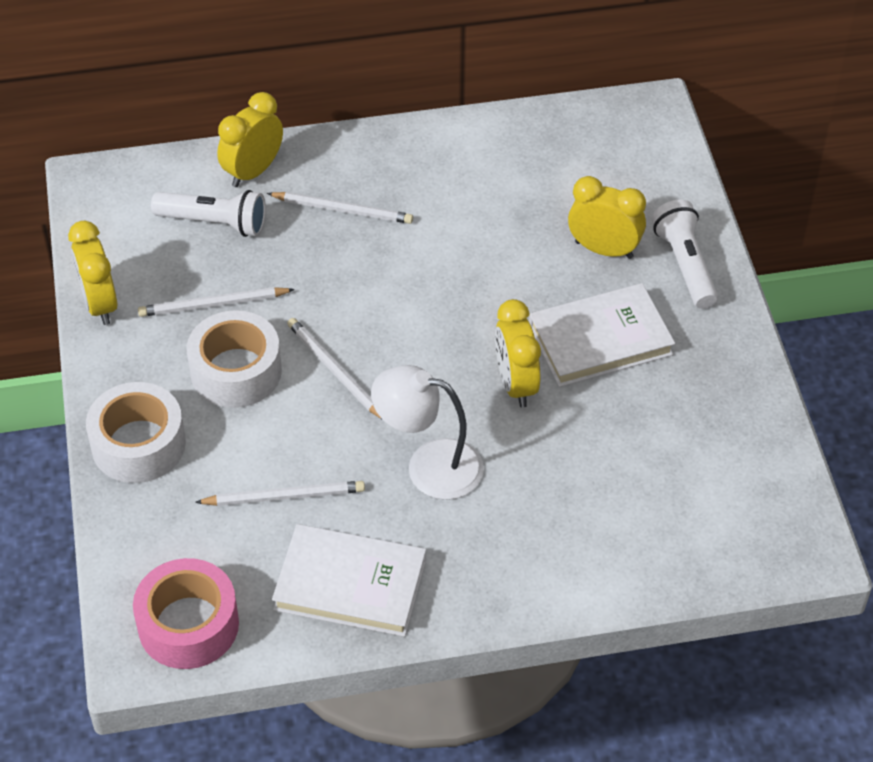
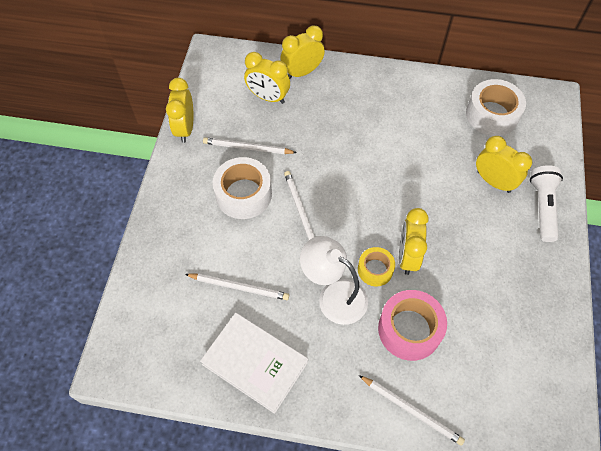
camera: 20 degrees right, 10 degrees up
white tape [86,382,186,483] -> white tape moved to [466,79,526,136]
pink tape [133,558,239,669] -> pink tape moved to [378,290,447,361]
white flashlight [151,190,266,237] -> yellow clock [244,52,290,104]
white pencil [267,192,413,224] -> white pencil moved to [359,375,465,446]
white book [529,283,675,387] -> none
none -> yellow tape [358,247,395,286]

